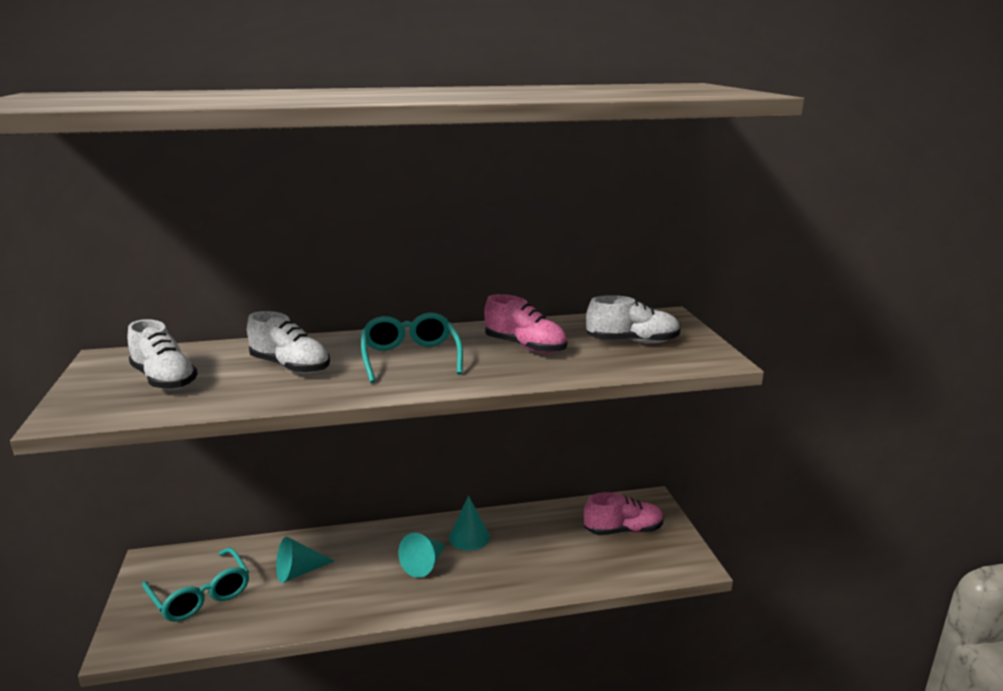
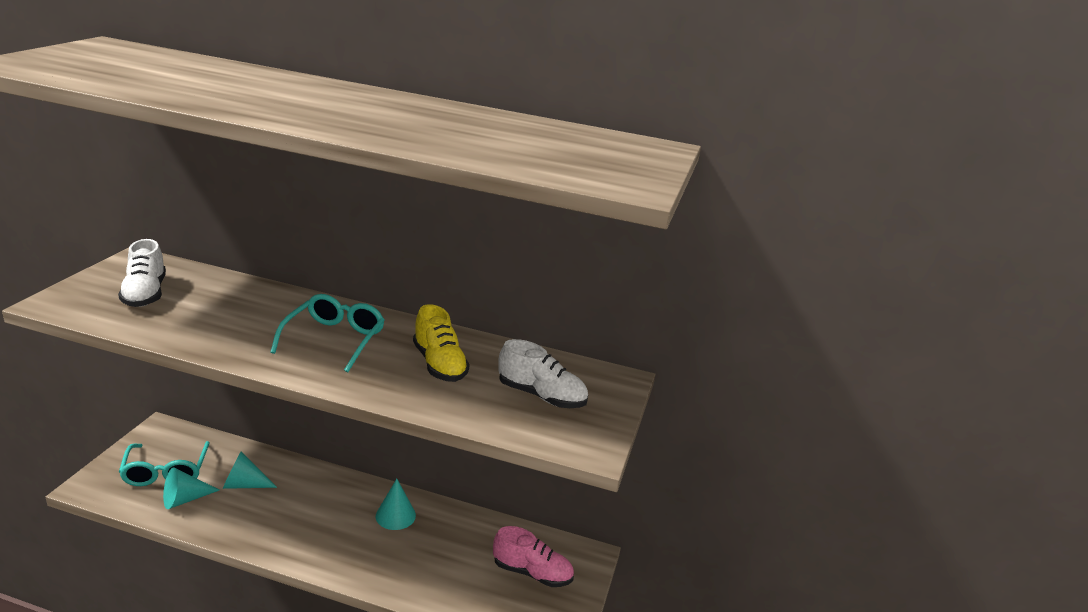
camera: 25 degrees right, 5 degrees up
white shoe [247,311,330,374] -> none
turquoise cone [398,533,445,578] -> turquoise cone moved to [163,467,219,509]
pink shoe [484,294,567,354] -> yellow shoe [413,304,470,382]

